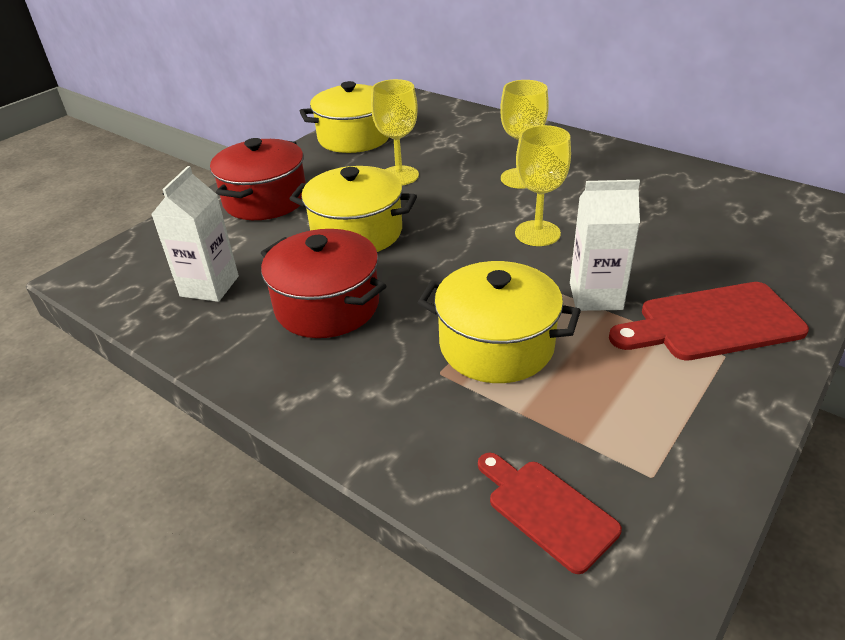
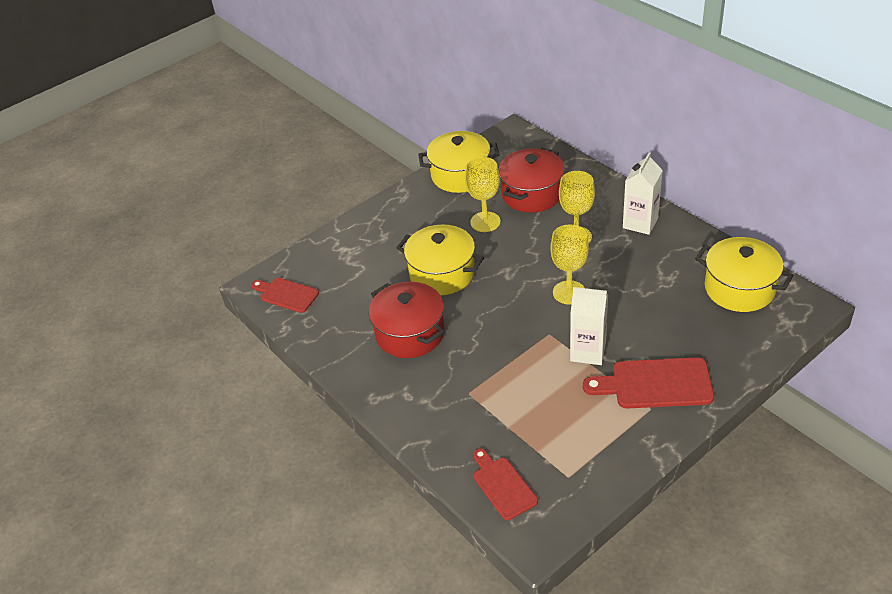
camera: 15 degrees right, 5 degrees up
white carton [151,166,239,302] -> white carton moved to [623,152,663,235]
red pot [210,138,306,220] -> red pot moved to [498,148,565,213]
yellow pot [418,261,581,383] -> yellow pot moved to [695,237,794,312]
none -> red cutting board [251,278,319,313]

